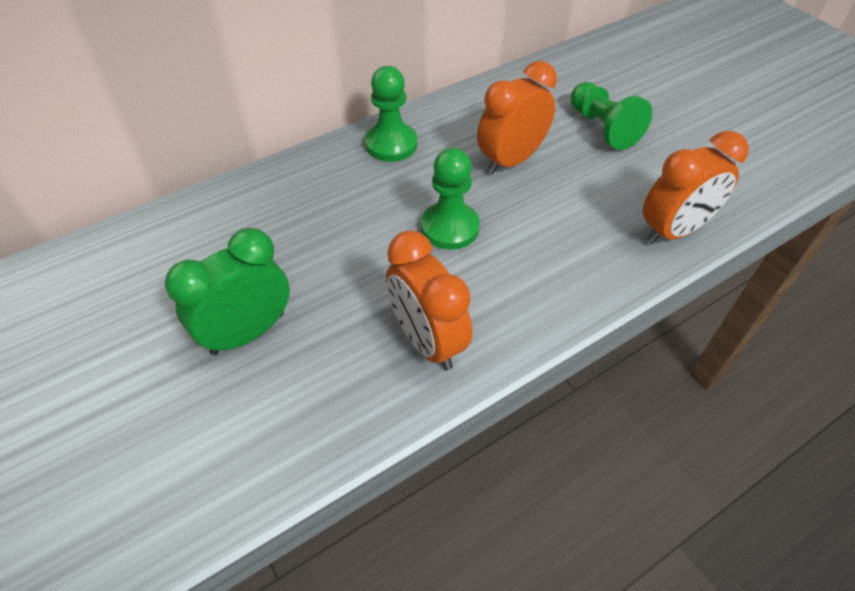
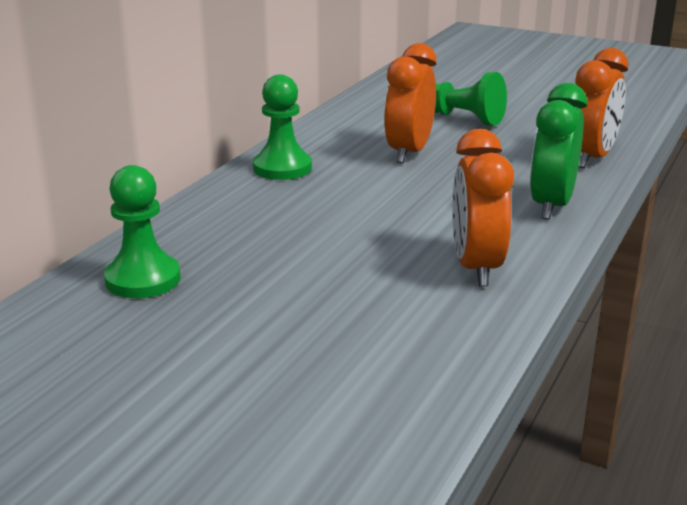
camera: 30 degrees left, 25 degrees down
green clock [165,228,290,355] -> green clock moved to [530,83,587,220]
orange clock [386,230,472,371] -> orange clock turned 60 degrees clockwise [452,129,514,286]
green pawn [421,148,480,250] -> green pawn moved to [104,165,181,298]

